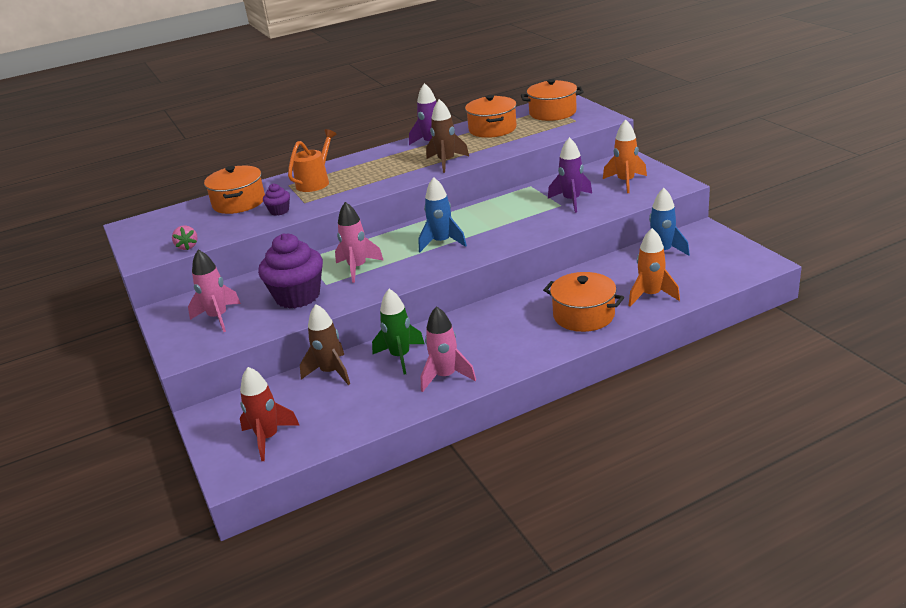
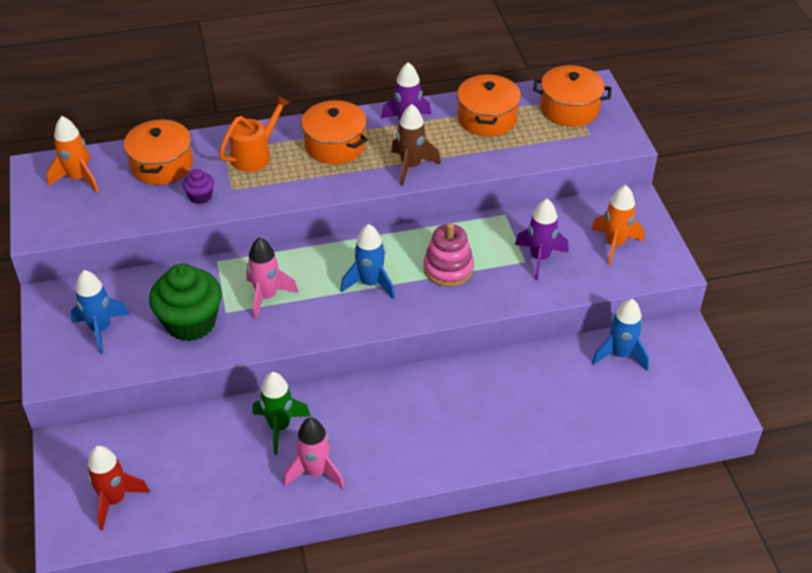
camera: 10 degrees right, 15 degrees up
pink strawberry [172,225,198,250] -> none
pink rocket [188,250,241,332] -> blue rocket [70,270,130,354]
purple cupcake [258,233,323,309] -> green cupcake [149,264,222,341]
brown rocket [300,304,350,385] -> none
orange pot [543,272,624,332] -> orange pot moved to [301,100,368,164]
orange rocket [629,228,680,307] -> orange rocket moved to [47,116,99,193]
none -> pink stacking toy [423,223,474,287]

